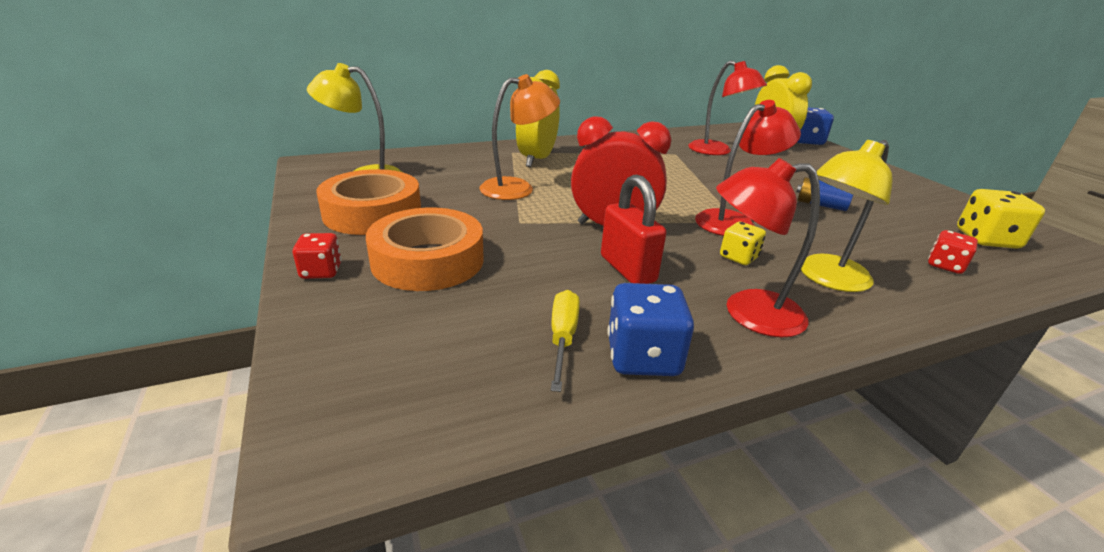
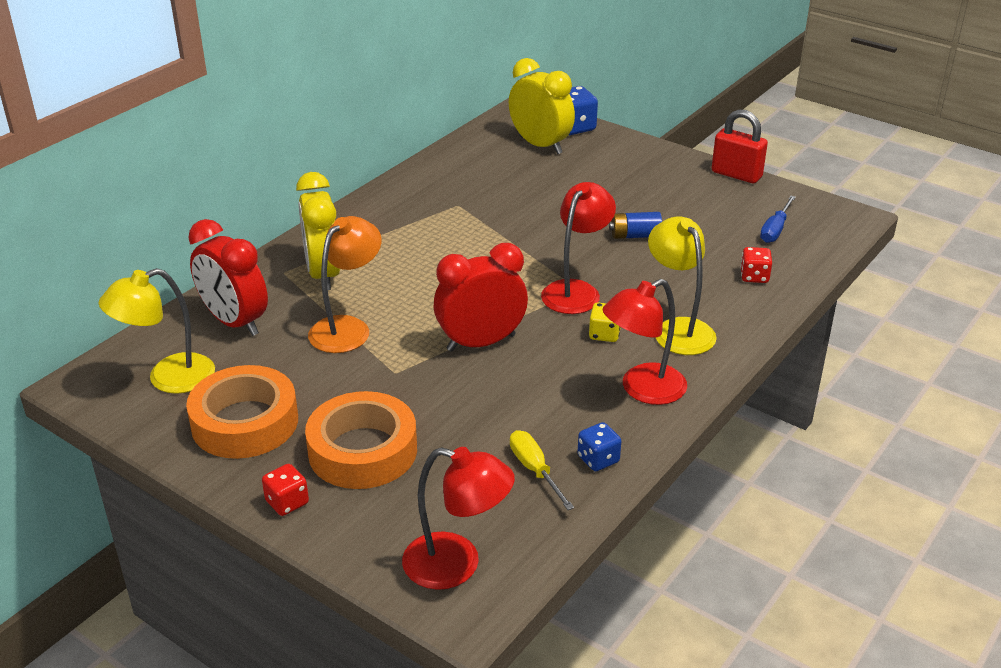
camera: 30 degrees left, 5 degrees up
red padlock [601,174,666,284] -> red padlock moved to [712,109,768,183]
blue dice [607,283,694,376] -> blue dice [577,422,621,471], size x0.62
red lamp [688,60,767,155] -> red lamp moved to [402,447,515,590]
yellow lamp [801,140,893,292] -> yellow lamp turned 135 degrees clockwise [648,216,717,355]
yellow dice [957,189,1045,249] -> blue screwdriver [760,196,796,243]
none -> red clock [188,219,268,336]

